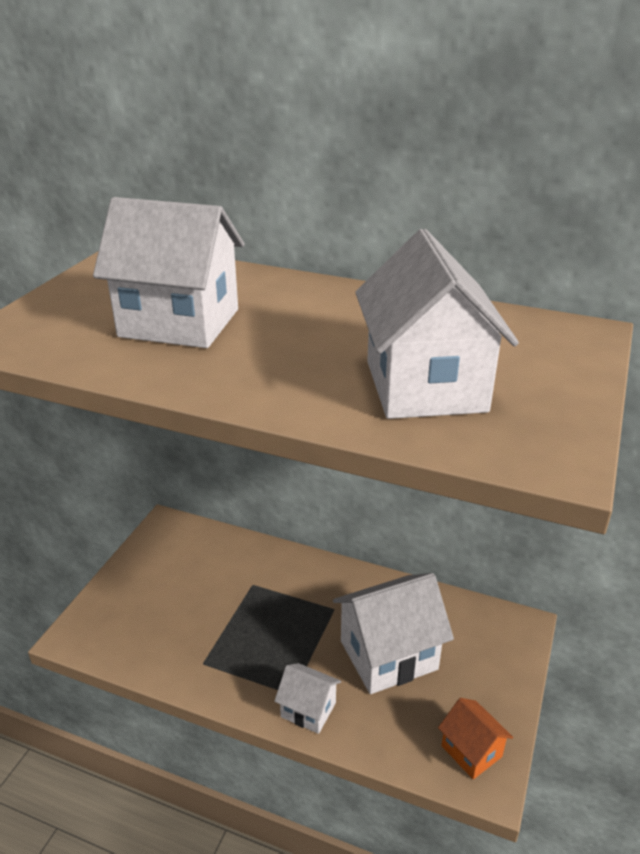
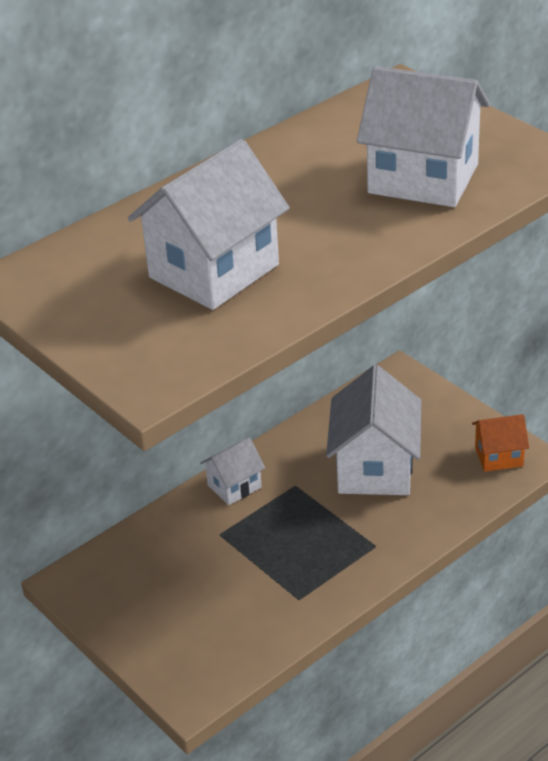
camera: 60 degrees left, 5 degrees up
white house [274,663,341,734] -> white house moved to [200,438,265,505]

